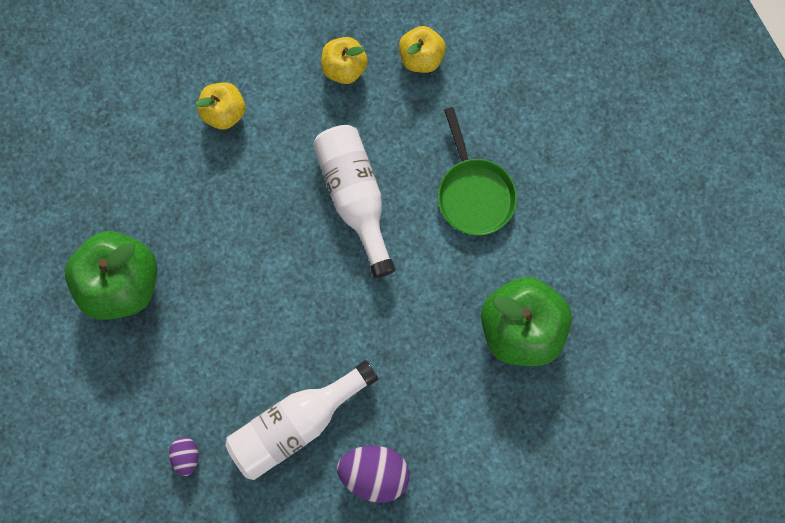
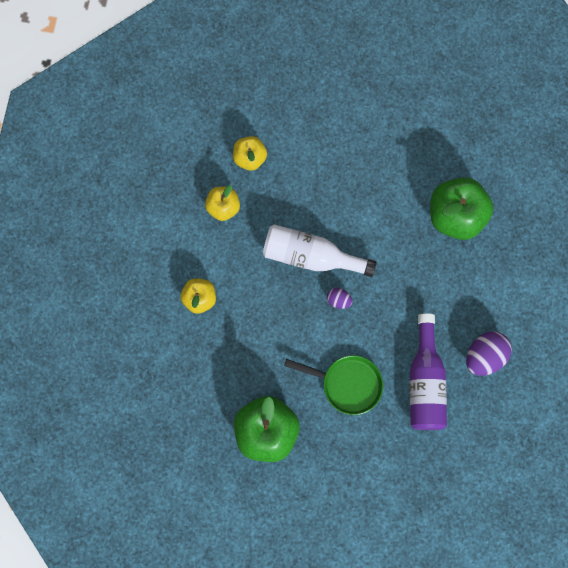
camera: 55 degrees left, 0 degrees up
purple egg [169,437,199,476] -> purple egg moved to [327,288,353,309]
white bottle [225,360,378,480] -> purple bottle [410,313,447,430]
green pan [438,107,517,236] -> green pan moved to [284,355,383,415]

